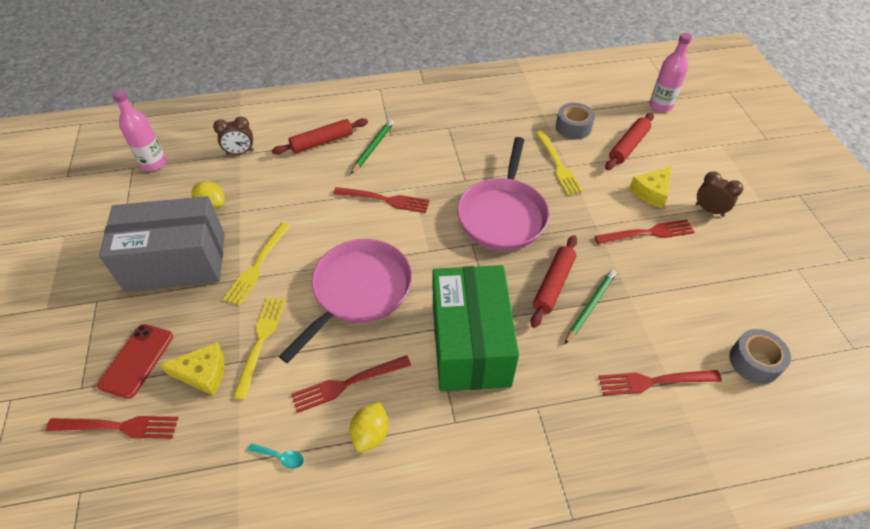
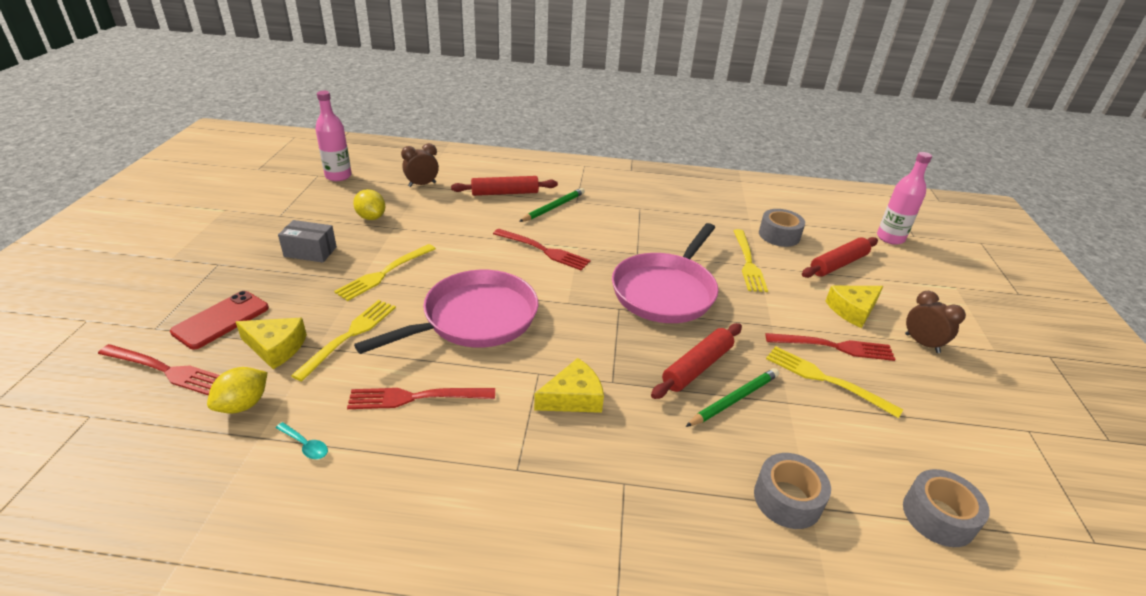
camera: 15 degrees right, 15 degrees down
grey box [99,196,225,292] -> grey box [278,220,337,263], size x0.44
brown clock [213,117,254,155] -> brown clock turned 150 degrees clockwise [401,143,439,187]
yellow lemon [349,402,389,452] -> yellow lemon moved to [207,367,268,413]
green box [433,265,519,392] -> yellow cheese [534,358,604,413]
red fork [598,370,722,396] -> grey tape [754,453,831,529]
none -> yellow fork [766,346,903,418]

